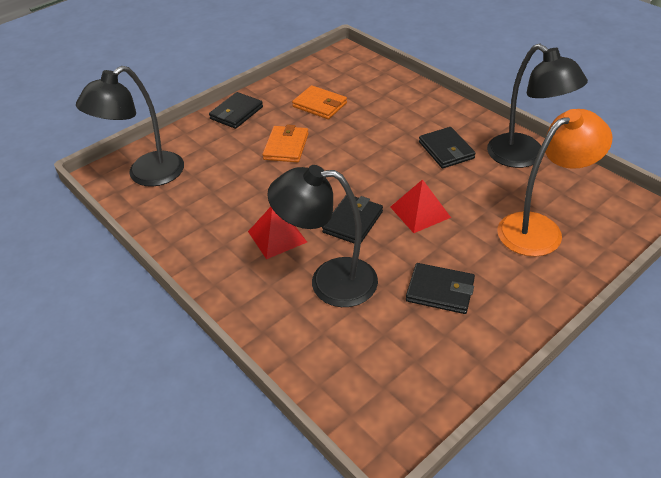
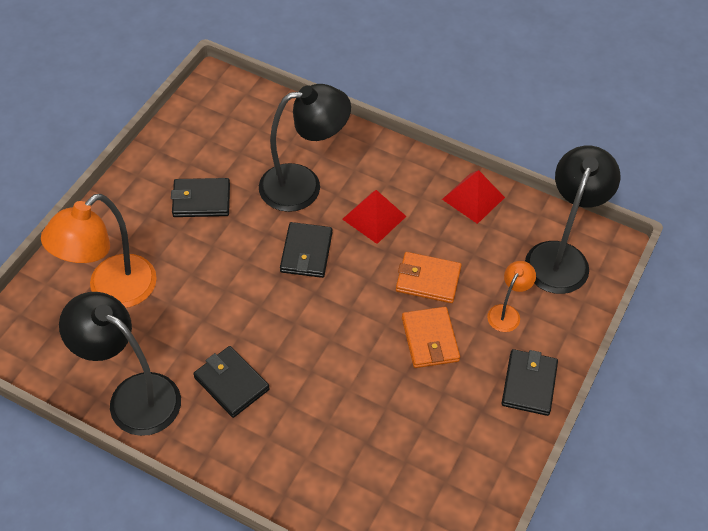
camera: 155 degrees right, 10 degrees up
orange wallet [292,85,347,119] -> orange wallet moved to [396,252,462,303]
red pyramid [390,179,451,233] -> red pyramid moved to [442,170,505,224]
none -> orange lamp [487,261,536,332]

